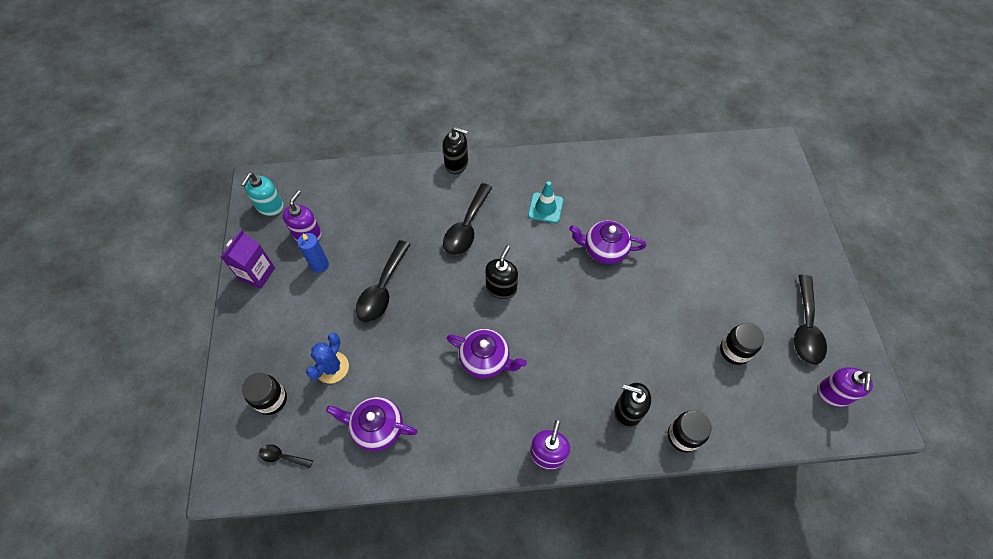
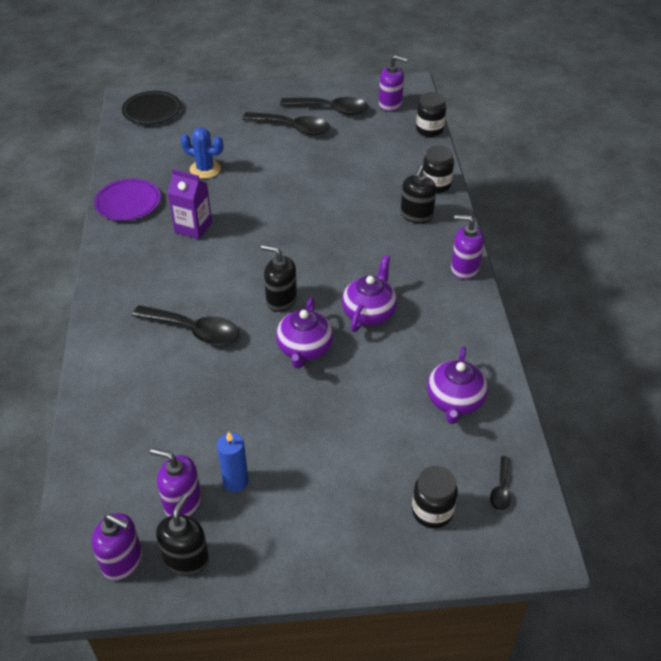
camera: 90 degrees left, 15 degrees down
purple carton [221,230,275,289] -> purple carton moved to [168,169,212,239]
turquoise soap dispenser [241,173,284,216] -> purple soap dispenser [91,513,142,581]
blue cactus [306,333,349,384] -> blue cactus moved to [181,128,223,179]
black spoon [356,240,411,322] -> black spoon moved to [242,112,330,135]
black soap dispenser [442,127,468,174] -> black soap dispenser moved to [156,494,209,576]
turquoise traffic cone [528,181,563,223] -> none
purple teapot [569,221,646,264] -> purple teapot moved to [276,297,333,369]
black jar [720,323,764,365] -> black jar moved to [416,92,446,137]
none -> purple plate [94,178,161,221]
none -> black plate [122,91,181,124]

